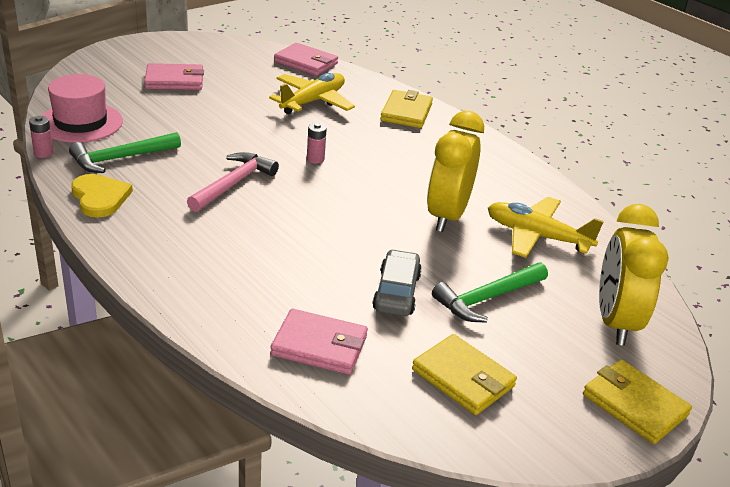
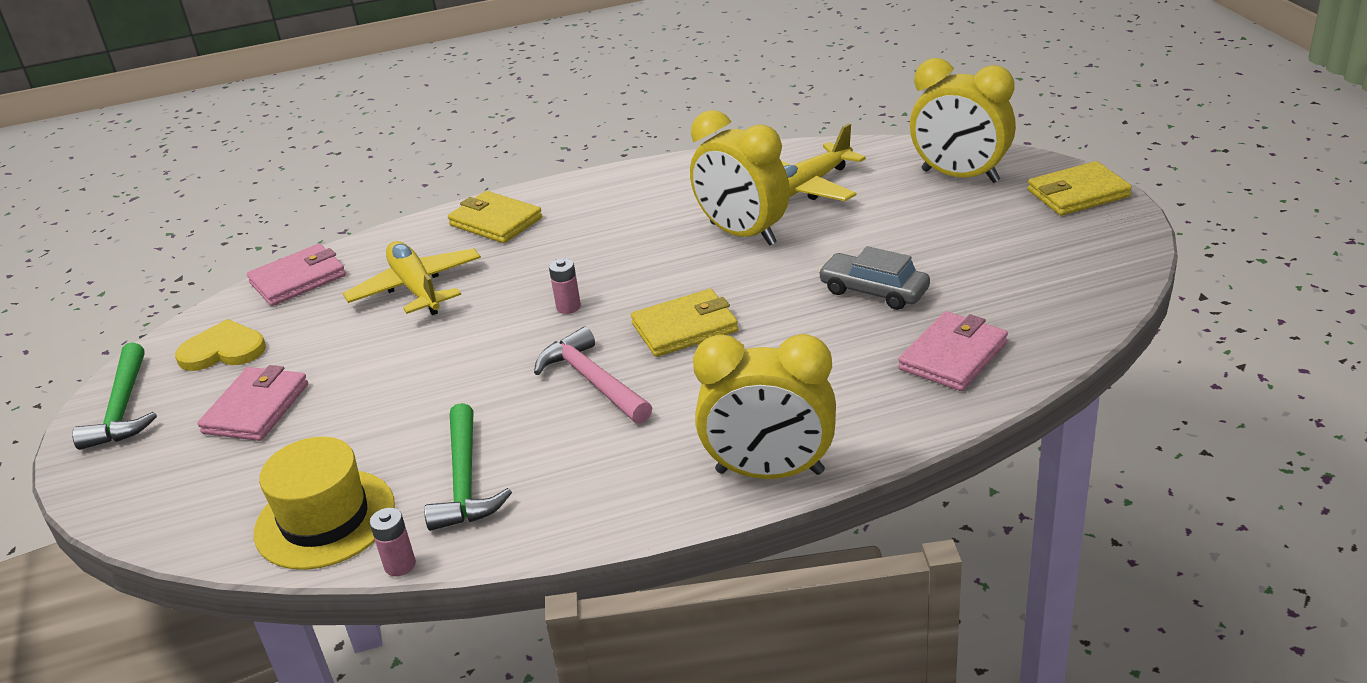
camera: 60 degrees left, 0 degrees up
pink hat [42,74,123,143] -> yellow hat [254,437,395,570]
yellow heart [71,174,133,218] -> yellow heart moved to [175,319,266,371]
yellow wallet [412,334,517,415] -> yellow wallet moved to [631,289,738,357]
green hammer [432,262,548,322] -> green hammer moved to [72,342,157,450]
none -> yellow clock [693,334,836,479]

